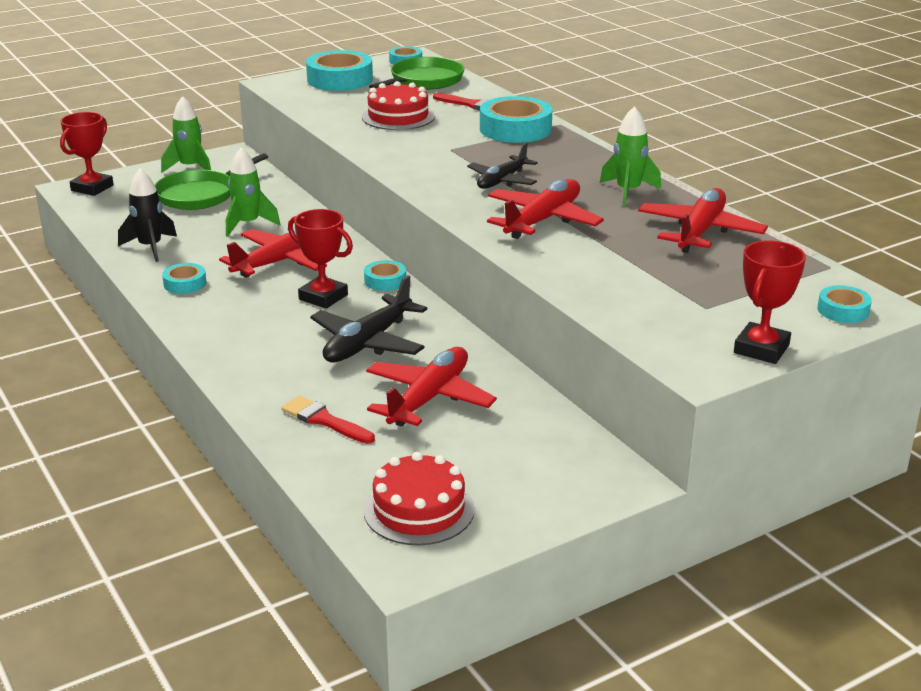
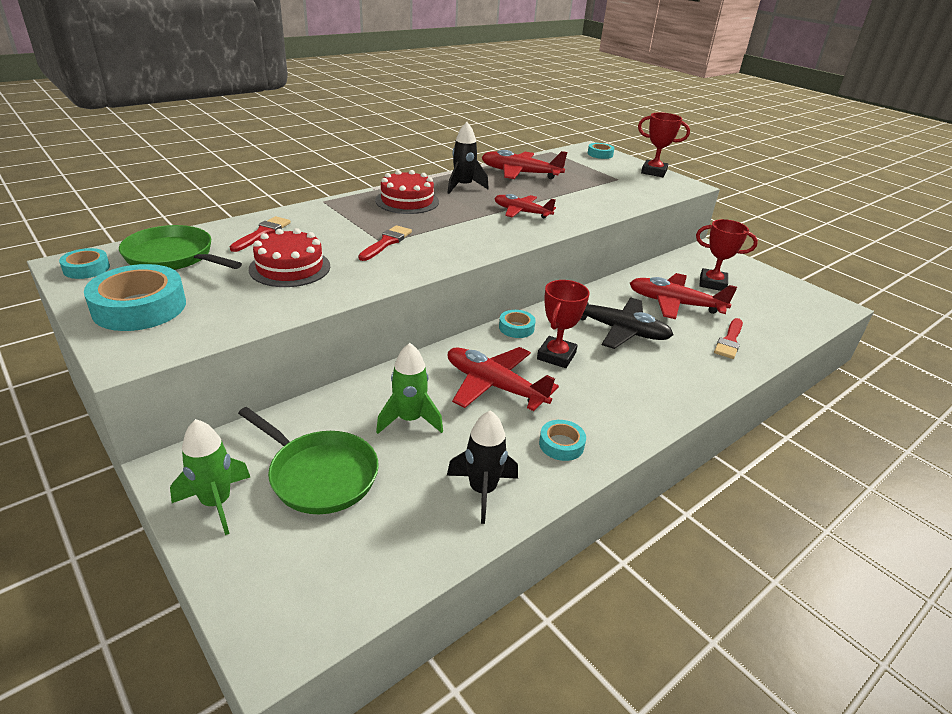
camera: 100 degrees left, 5 degrees up
red trophy [60,112,114,196] -> red trophy moved to [696,219,758,291]
red cake [364,452,475,545] -> red cake moved to [375,170,439,214]
black plane [467,143,538,189] -> none
turquoise tape [480,96,552,143] -> none
red plane [487,179,604,239] -> red plane [494,194,556,219], size x0.66
green rocket [600,106,661,207] -> black rocket [448,122,489,194]
none -> red brush [358,225,412,261]

